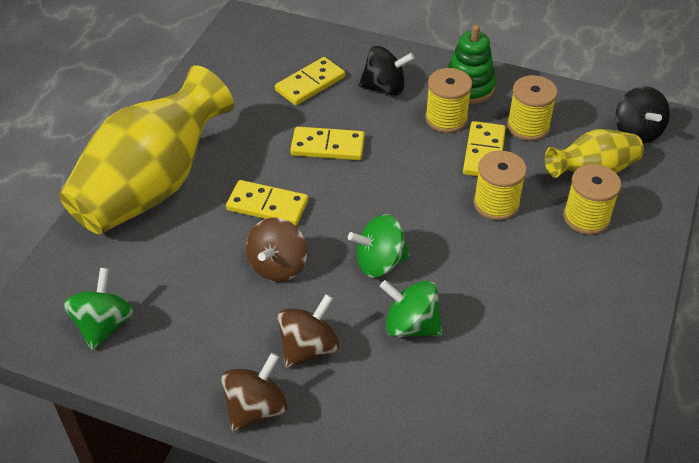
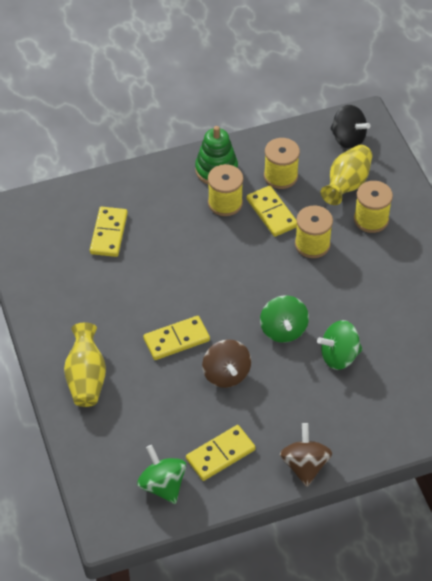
camera: 40 degrees left, 5 degrees up
yellow vase [59,65,234,234] -> yellow vase [64,322,106,407], size x0.52
brown spinning top [278,294,339,368] -> none
yellow domino [290,126,365,160] -> yellow domino moved to [186,425,255,481]
green spinning top [348,214,410,278] -> green spinning top turned 45 degrees counterclockwise [260,296,309,343]
black spinning top [359,46,415,96] -> none

